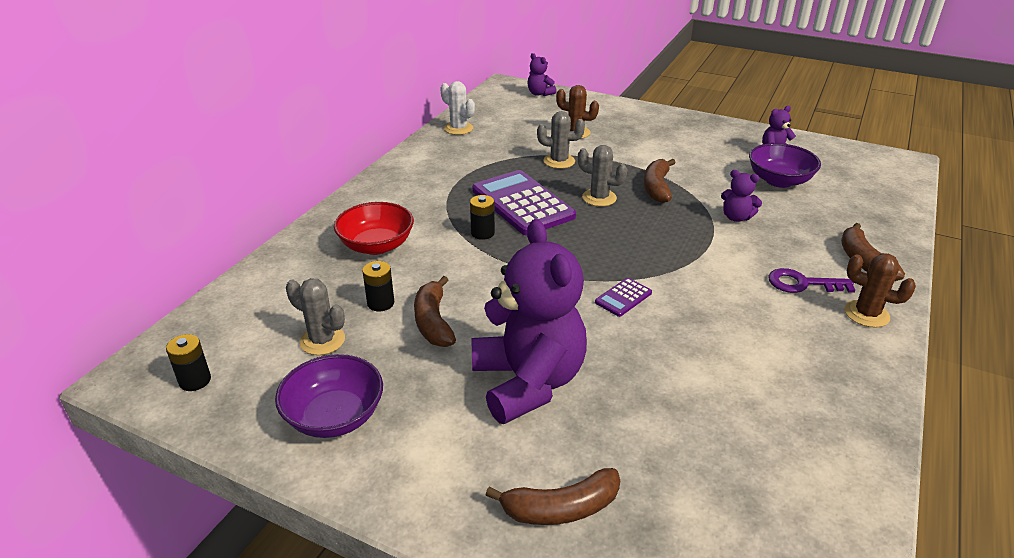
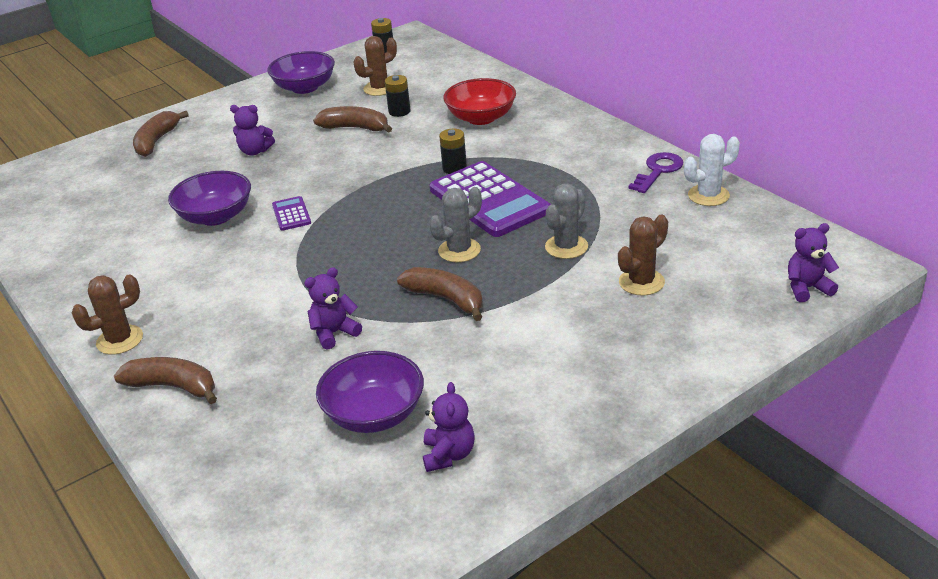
camera: 120 degrees right, 0 degrees up
grey cactus [286,278,345,355] -> brown cactus [353,36,397,96]
purple calculator [472,170,576,235] -> purple calculator turned 60 degrees clockwise [429,161,551,237]
purple teddy bear [472,219,587,424] -> purple teddy bear [230,105,275,156], size x0.43
purple key [768,268,855,293] -> purple key moved to [629,152,683,193]
none -> purple bowl [168,171,251,226]

